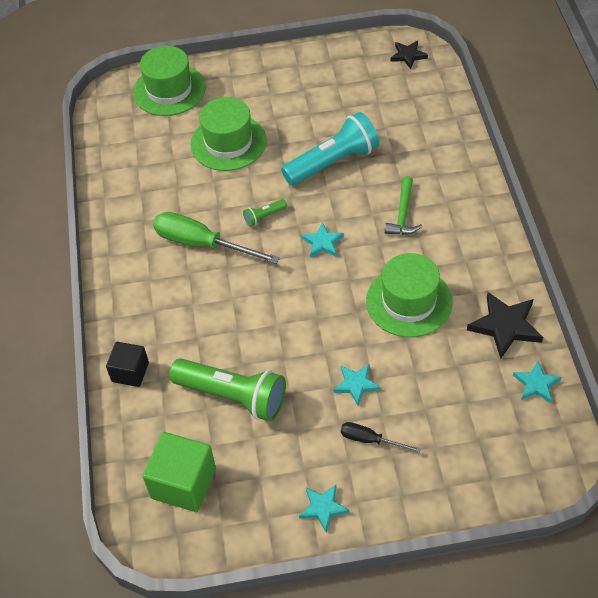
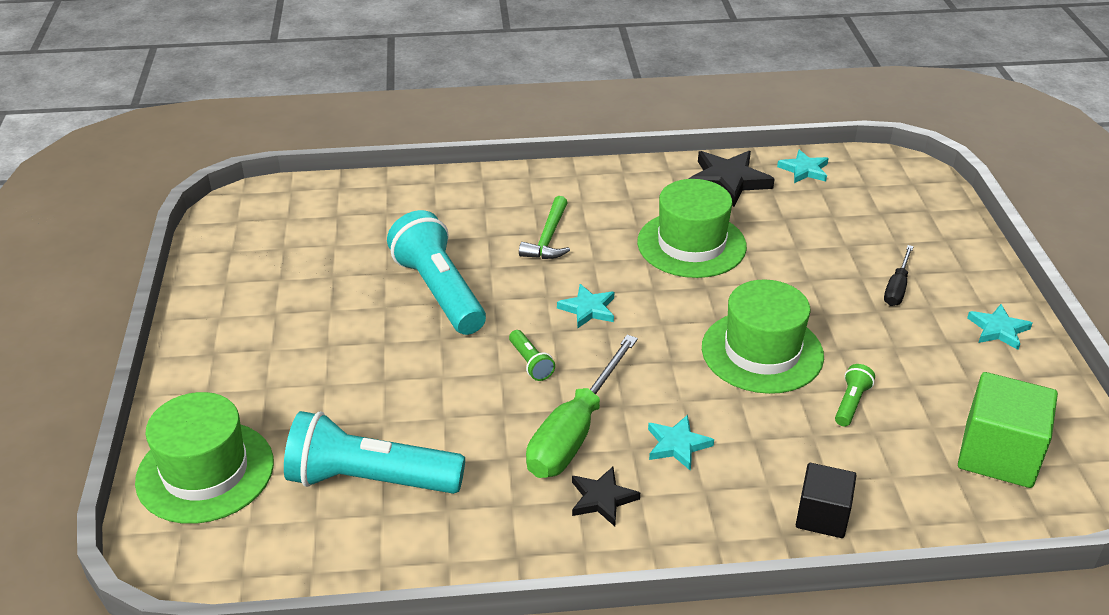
camera: 90 degrees left, 15 degrees down
green flashlight [169,358,286,421] -> green flashlight [835,364,875,427], size x0.43
green hat [191,97,267,171] -> green hat moved to [702,280,824,394]
turquoise star [333,364,380,406] -> turquoise star moved to [648,415,714,471]
green hammer [385,176,422,235] -> green hammer turned 90 degrees clockwise [519,196,570,259]
black star [391,40,428,69] -> black star moved to [572,467,640,526]
none -> turquoise flashlight [284,411,465,494]

